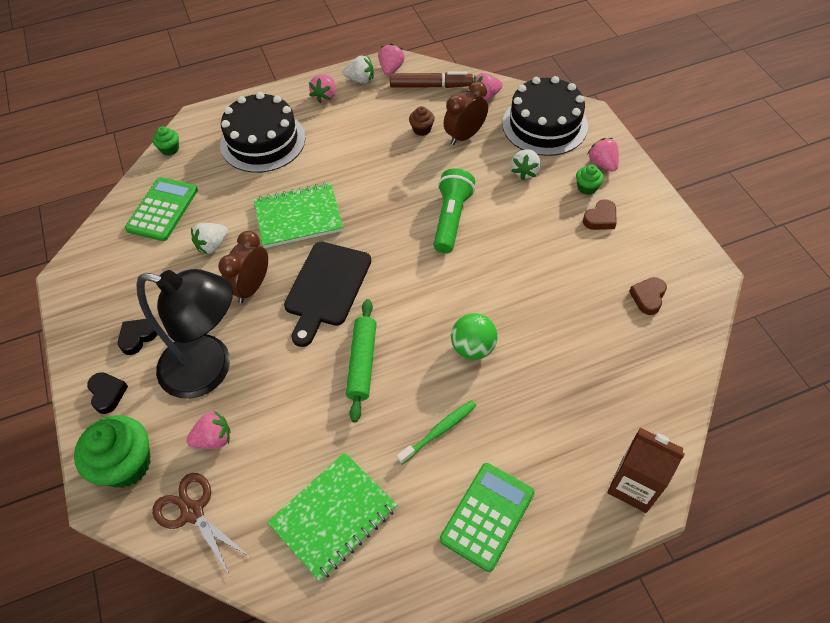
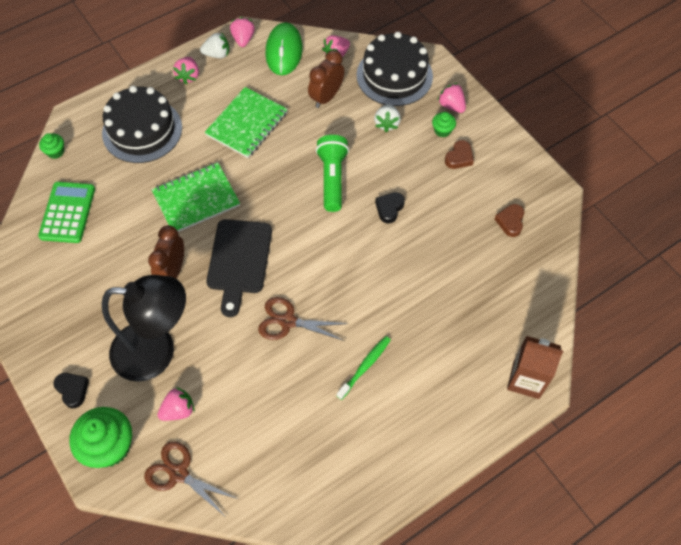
camera: 15 degrees left, 5 degrees up
black heart [118,319,158,355] -> black heart moved to [375,192,405,223]
white strawberry [191,223,228,254] -> none
green notebook [267,452,397,581] -> green notebook moved to [205,87,288,158]
green rolling pin [346,299,376,422] -> brown scissors [258,297,349,341]
brown marker [390,71,473,88] -> green mouse [266,22,303,75]
brown cupcake [409,106,435,136] -> none
green calculator [440,463,535,572] -> none
green ball [451,313,498,360] -> none

